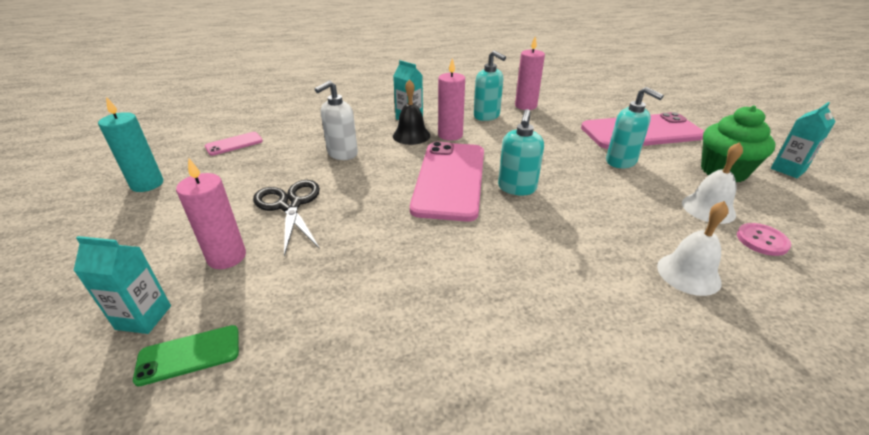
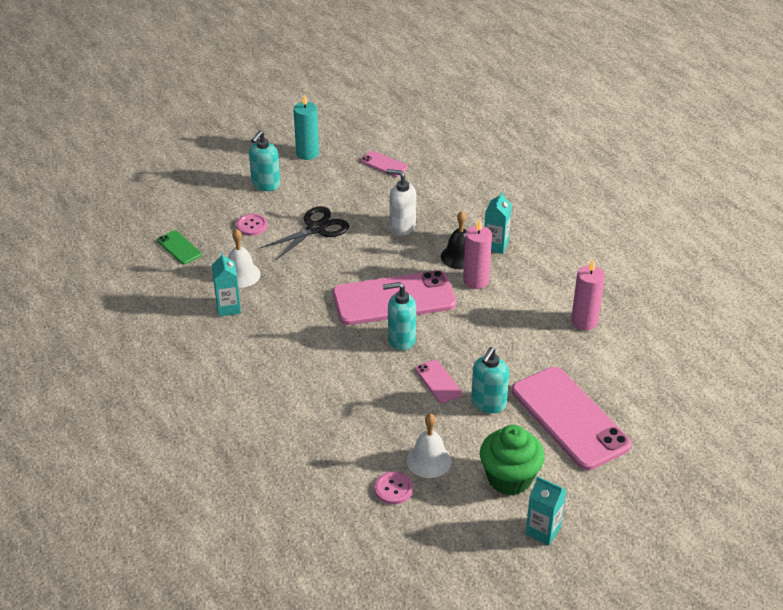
camera: 70 degrees right, 5 degrees up
turquoise carton [73,236,171,334] -> turquoise carton moved to [212,252,241,317]
pink candle [176,158,246,269] -> pink button [236,214,268,236]
turquoise soap dispenser [474,50,506,121] -> turquoise soap dispenser moved to [249,130,280,191]
white bell [657,201,729,296] -> white bell moved to [228,229,261,288]
none -> pink phone [415,360,462,403]

